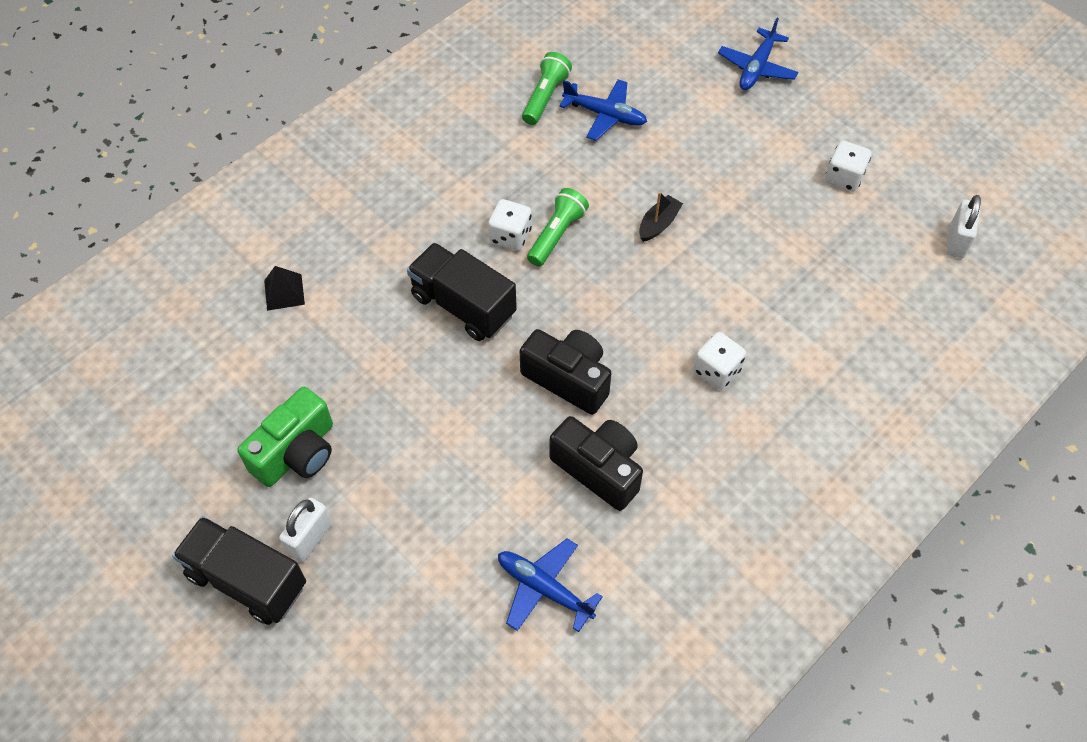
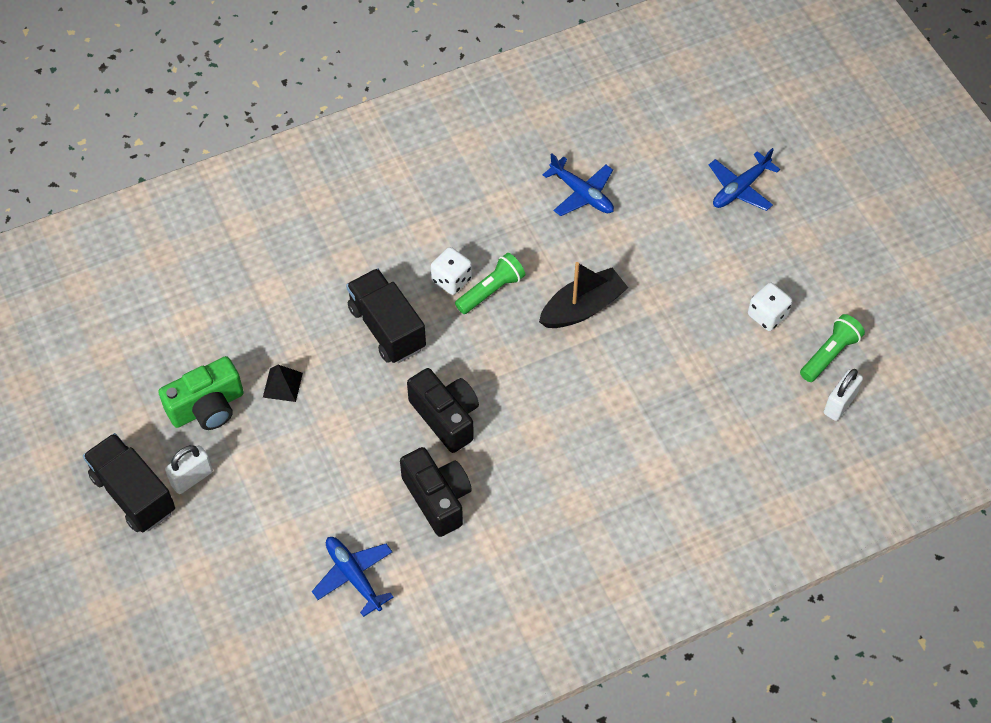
camera: 20 degrees right, 0 degrees up
black pyramid [264,266,305,311] -> black pyramid moved to [263,365,303,402]
green flashlight [522,52,572,125] -> green flashlight moved to [800,314,865,382]
black boat [639,192,683,242] -> black boat [539,262,628,328], size x1.74
white dice [694,332,746,390] -> none

